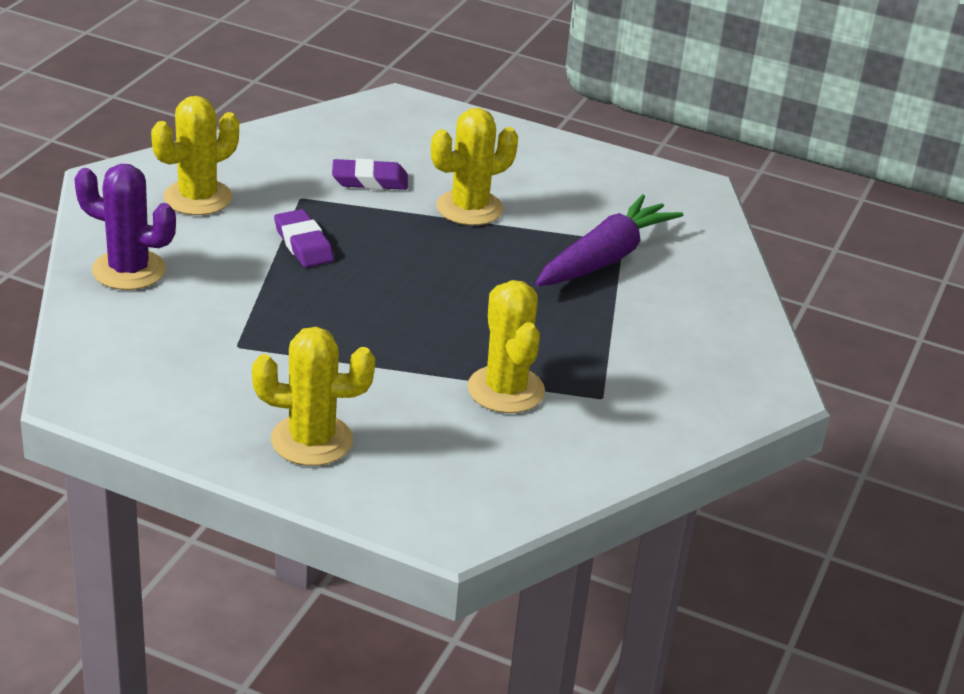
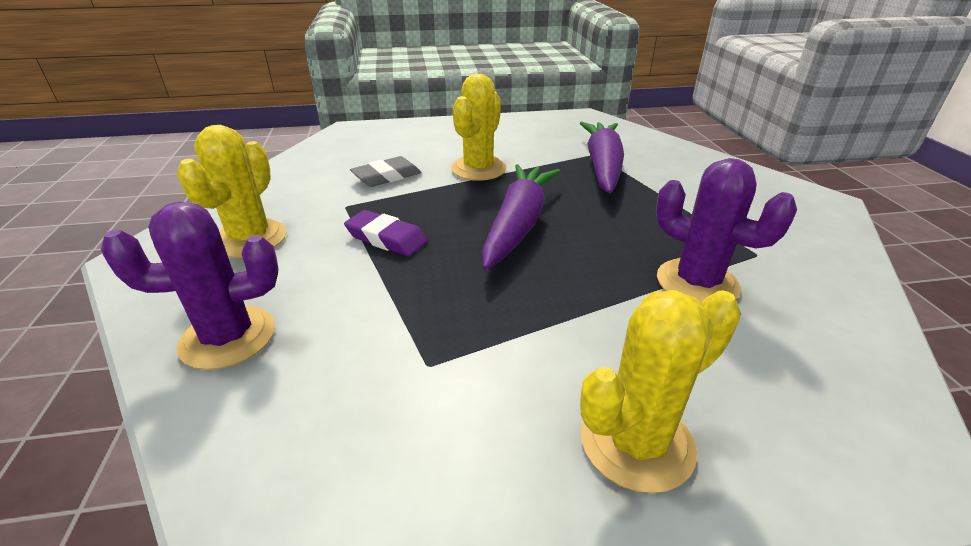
camera: 30 degrees left, 0 degrees up
purple eraser [332,159,408,190] -> grey eraser [350,156,421,187]
yellow cactus [467,280,545,413] -> purple cactus [656,158,797,303]
none -> purple carrot [482,164,560,270]

